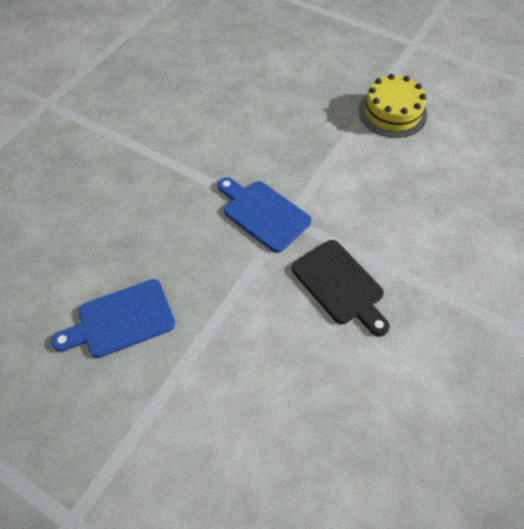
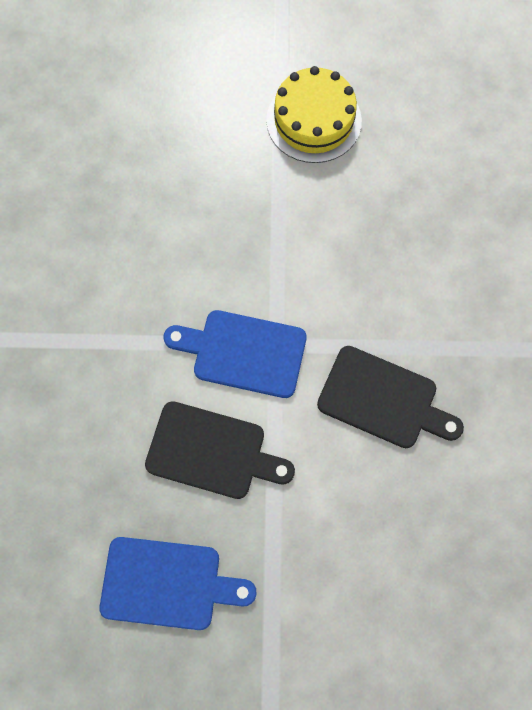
camera: 30 degrees left, 15 degrees up
blue cutting board [51,279,175,358] -> blue cutting board turned 120 degrees counterclockwise [99,537,257,630]
none -> black cutting board [145,401,295,499]

